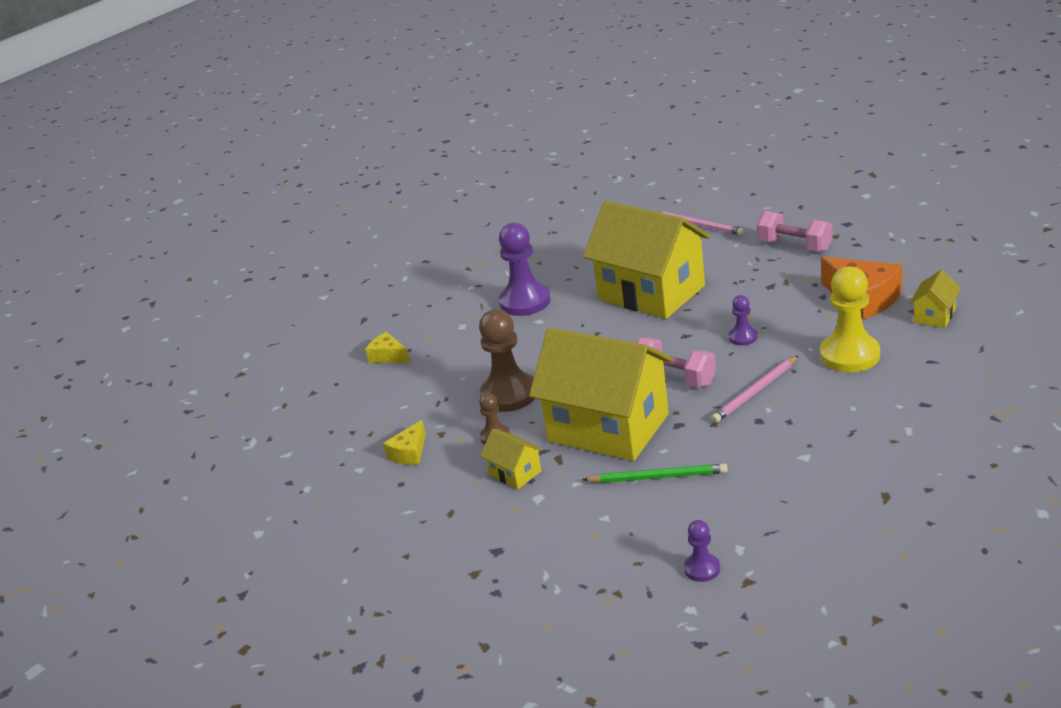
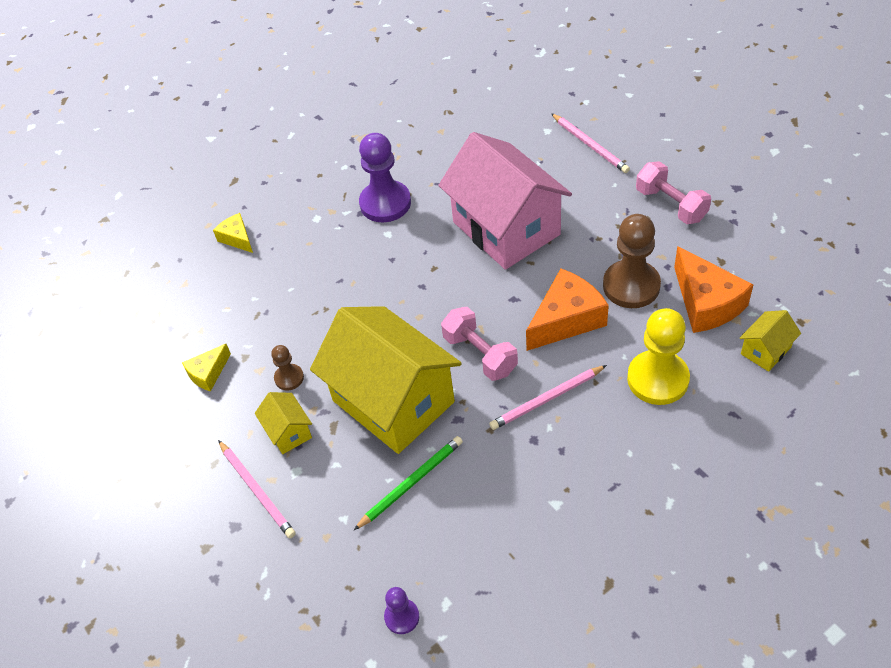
camera: 15 degrees right, 20 degrees up
brown pawn [479,309,535,412] -> brown pawn moved to [603,214,661,308]
green pencil [582,464,728,483] -> green pencil turned 60 degrees counterclockwise [354,436,463,530]
yellow house [583,201,710,319] -> pink house [438,132,572,270]
purple pawn [729,295,757,346] -> orange cheese [526,269,609,351]
none -> pink pencil [218,440,296,539]

